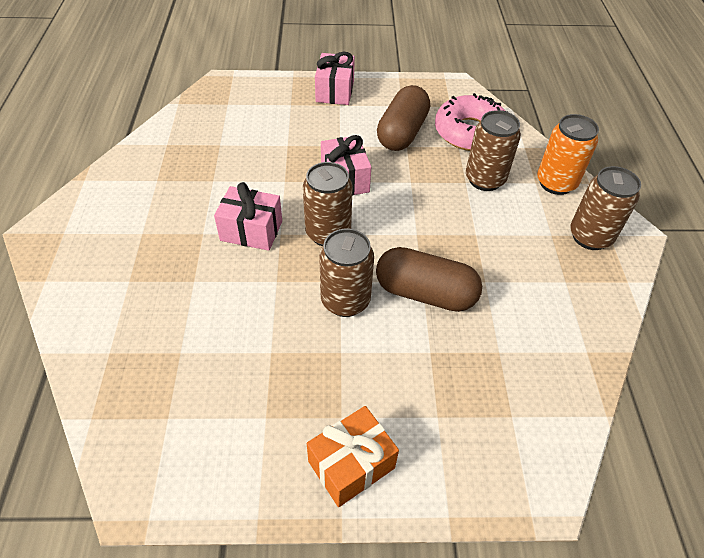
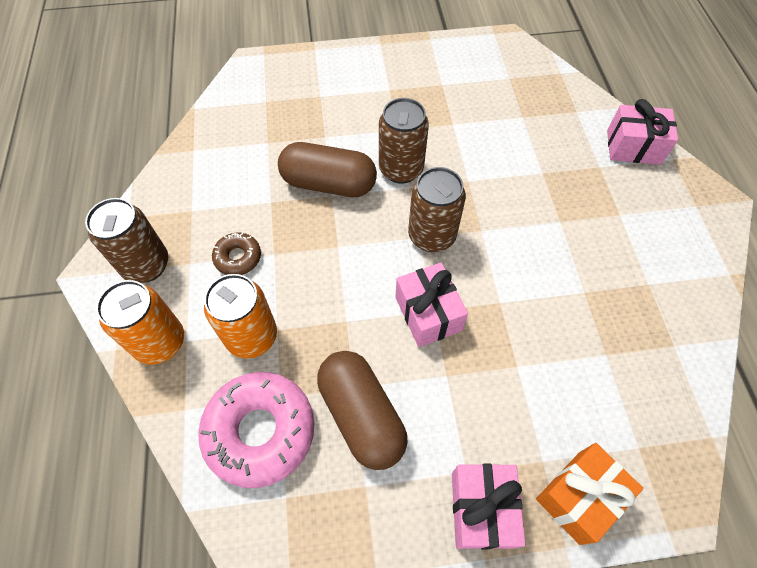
camera: 175 degrees right, 10 degrees up
pink gift [214,182,282,251] -> pink gift moved to [607,99,678,165]
orange gift [307,406,399,507] -> orange gift moved to [536,443,643,545]
brown capsule [377,85,430,151] -> brown capsule turned 45 degrees counterclockwise [317,351,408,470]
brown can [466,110,521,191] -> orange can [204,274,277,359]
none -> brown donut [212,233,261,275]

